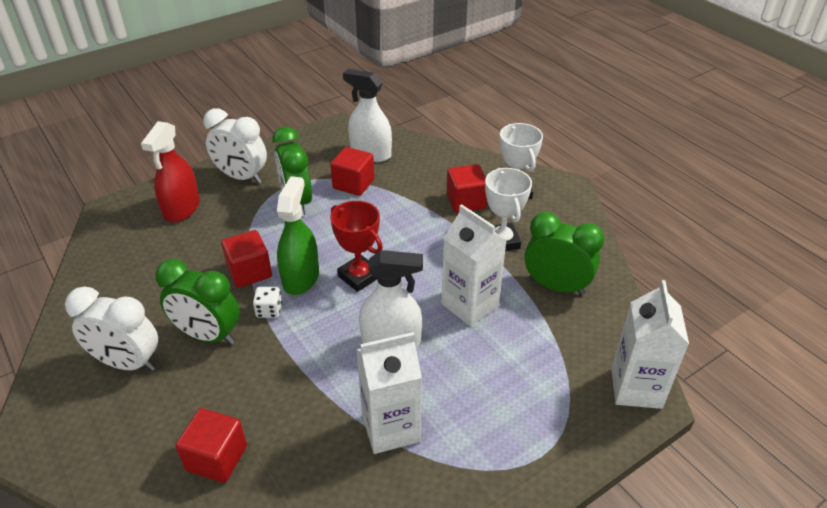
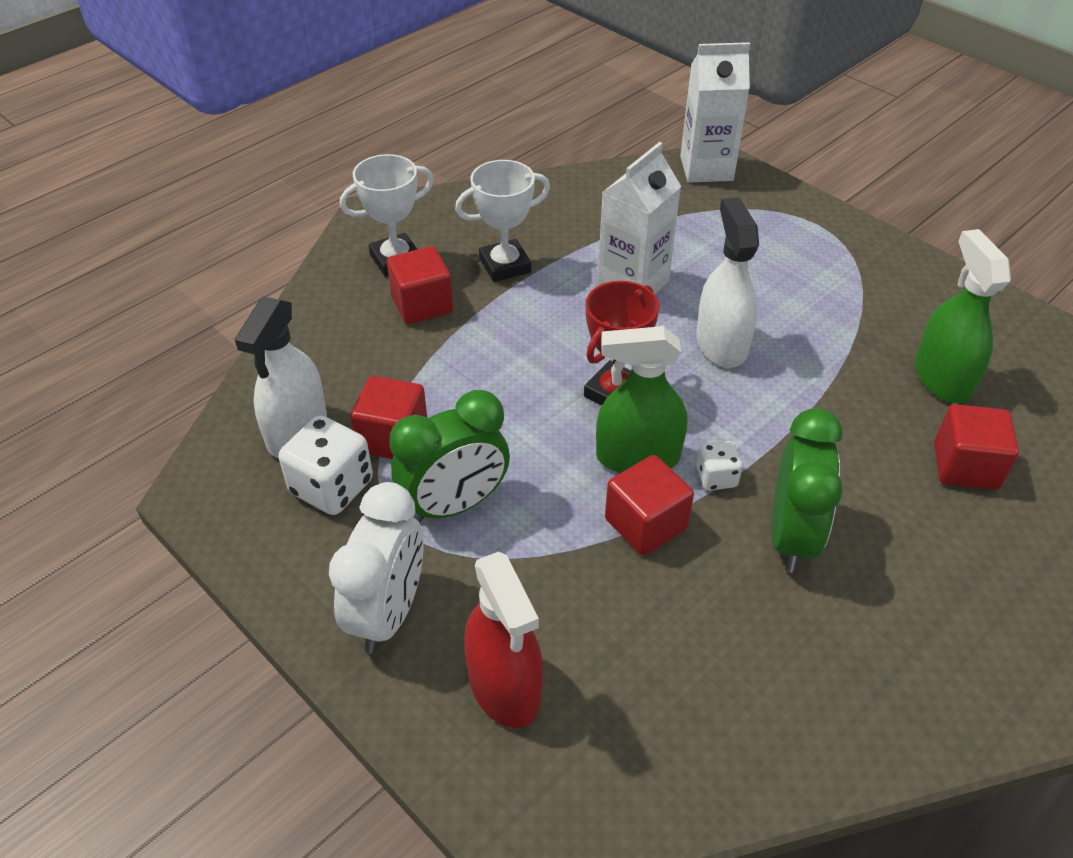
camera: 100 degrees left, 5 degrees up
white clock [65,287,158,371] -> none
red spray bottle [141,121,200,222] -> red spray bottle turned 60 degrees clockwise [464,551,543,728]
white carton [356,332,422,454] -> none
green clock [525,212,605,296] -> none
none -> white dice [279,415,373,515]
none -> green spray bottle [915,229,1011,403]

